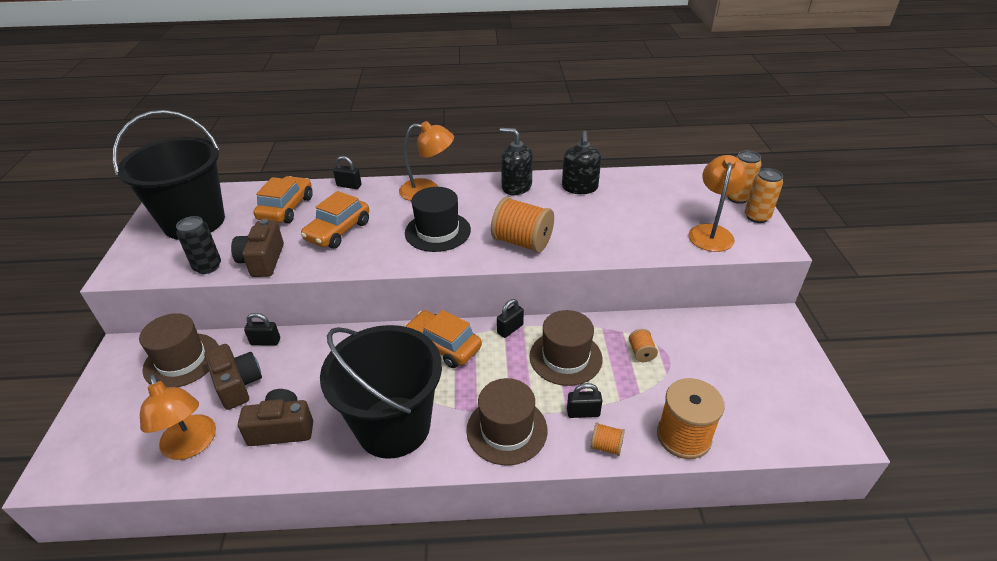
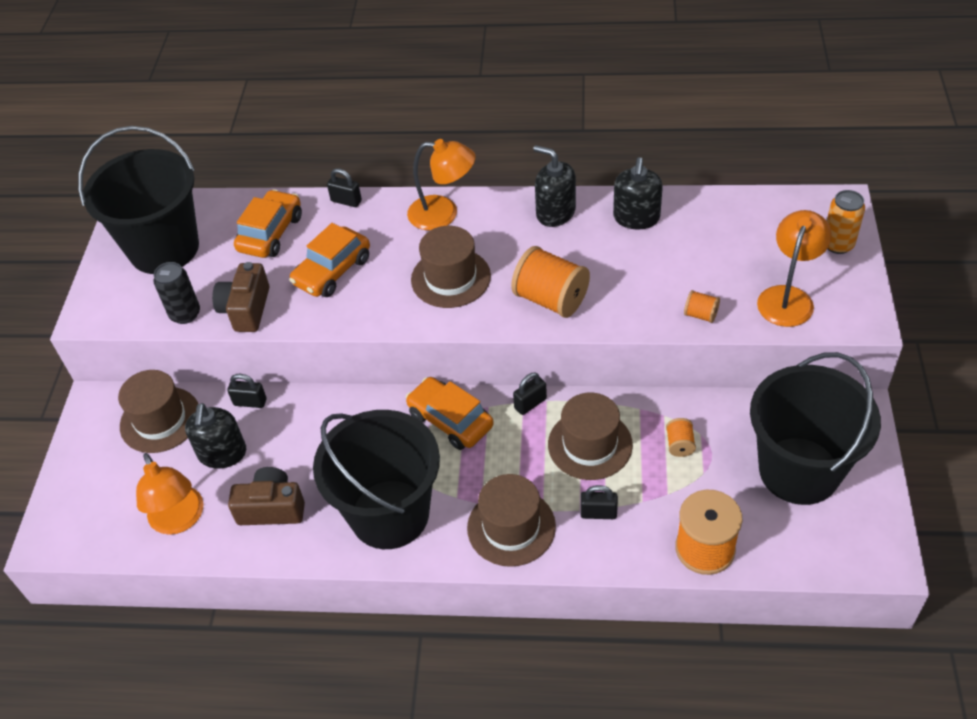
camera: 10 degrees right, 10 degrees up
brown camera [204,344,262,410] -> black soap dispenser [185,403,246,469]
black hat [405,187,471,252] -> brown hat [411,226,491,308]
orange spool [591,423,625,456] -> orange spool moved to [684,290,720,323]
orange can [745,168,783,223] -> none
none -> black bucket [750,352,881,505]

